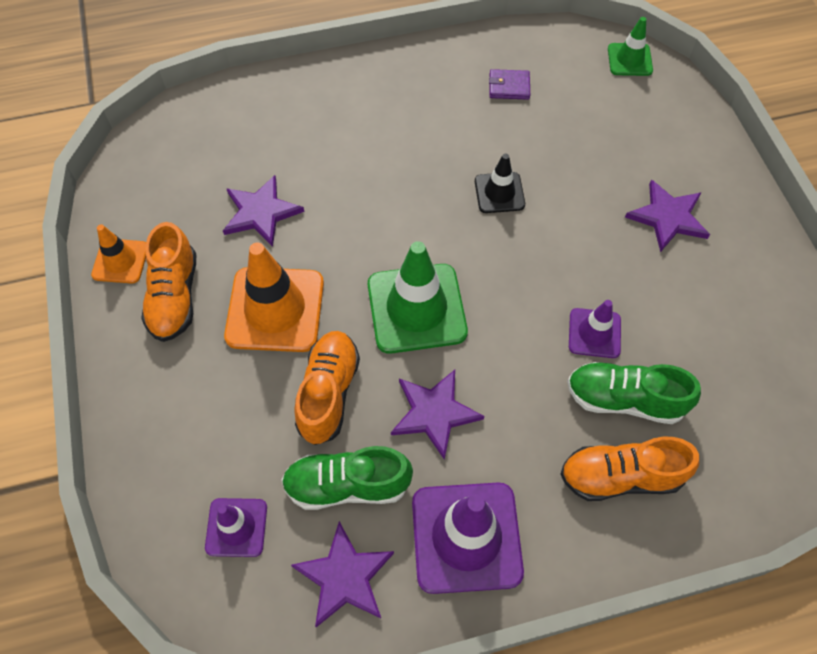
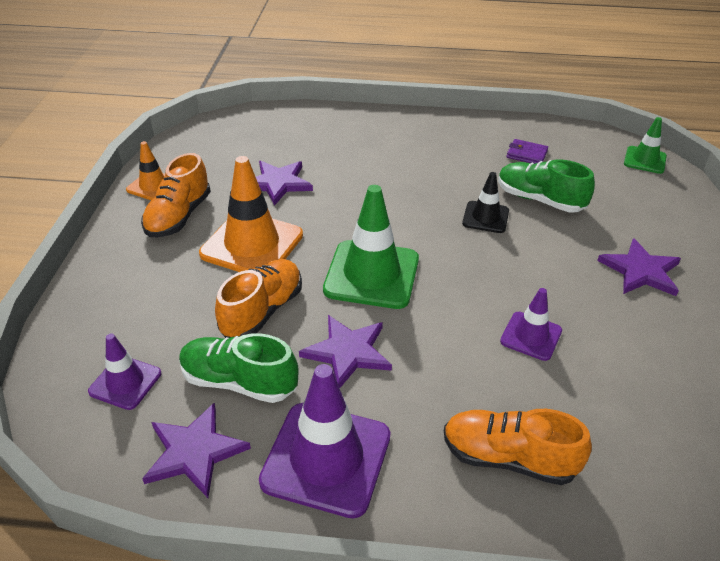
camera: 20 degrees right, 20 degrees down
green shoe [567,362,701,424] -> green shoe moved to [498,159,595,213]

